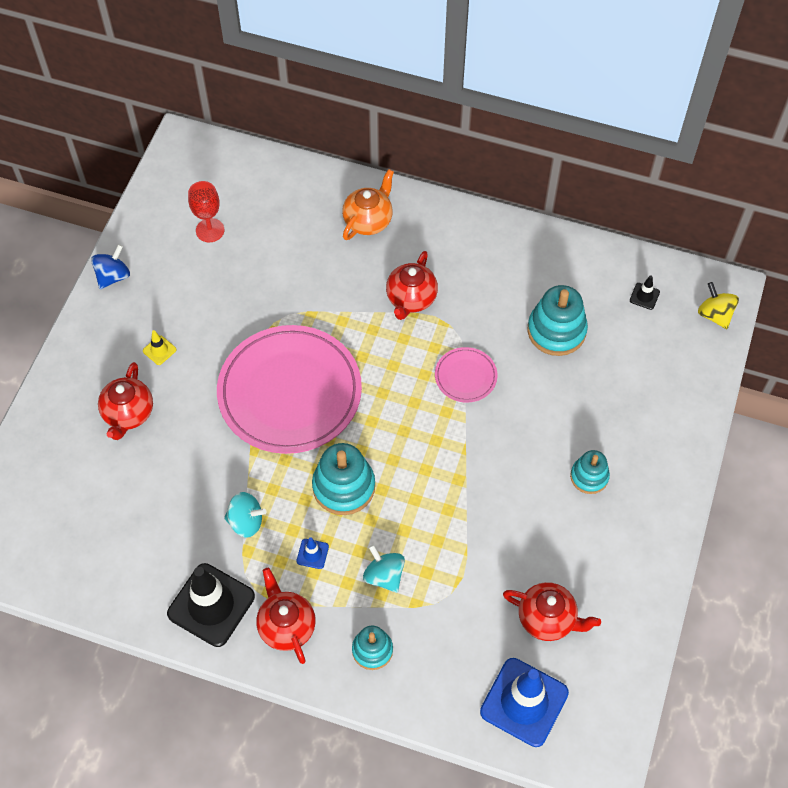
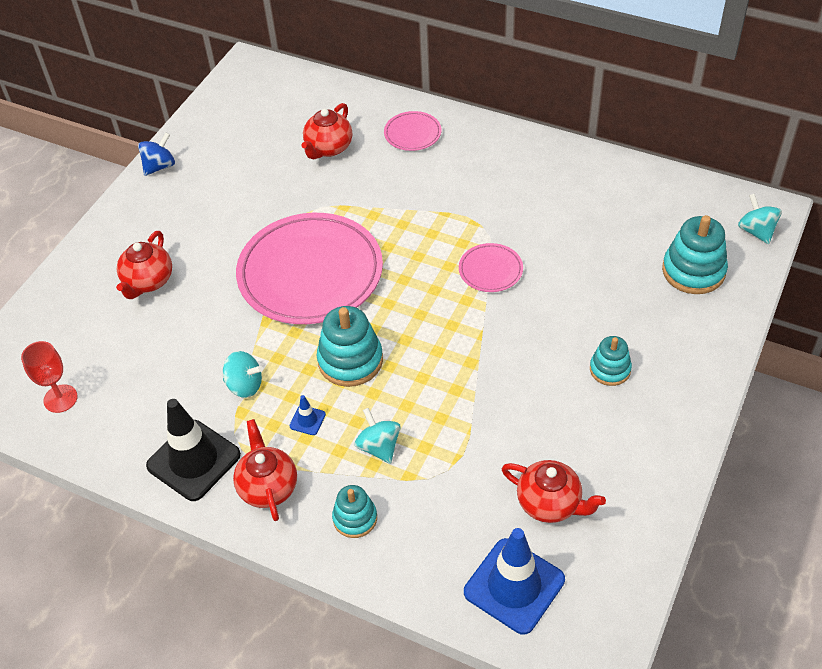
camera: 10 degrees right, 10 degrees down
yellow traffic cone [143,330,176,365] -> none
red goblet [188,181,224,242] -> red goblet moved to [21,341,78,413]
orange teapot [342,169,394,240] -> pink plate [384,111,441,151]
red teapot [386,251,438,320] -> red teapot moved to [301,103,352,160]
turquoise stacking toy [527,285,588,356] -> turquoise stacking toy moved to [662,215,728,294]
black traffic cone [630,276,660,310] -> none
yellow spinning top [698,282,739,329] -> turquoise spinning top [738,193,782,244]

